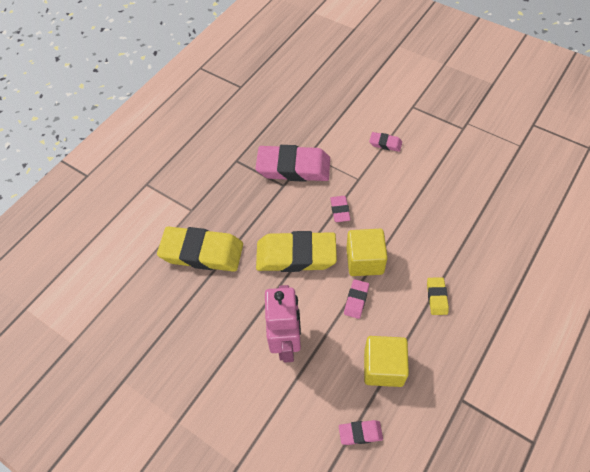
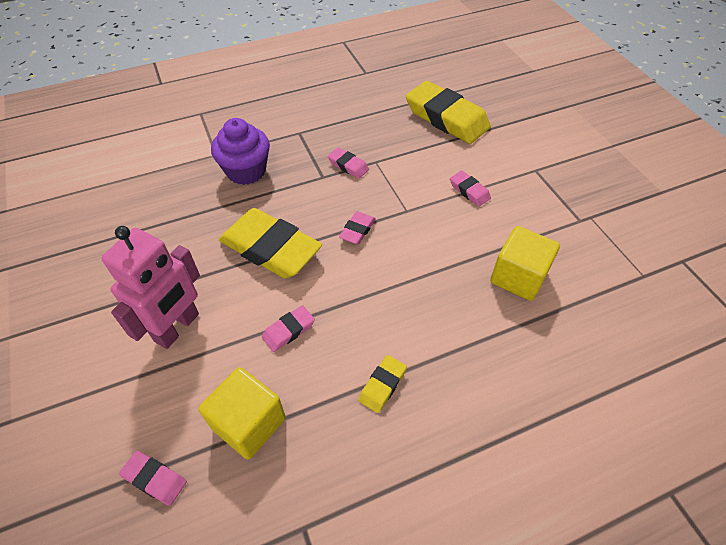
camera: 30 degrees right, 5 degrees down
yellow eraser [157,226,243,272] -> yellow eraser moved to [406,81,491,144]
pink eraser [255,145,330,182] -> pink eraser [328,148,369,179], size x0.45
yellow cube [346,229,388,276] -> yellow cube moved to [490,226,560,301]
none -> purple cupcake [211,118,270,185]

